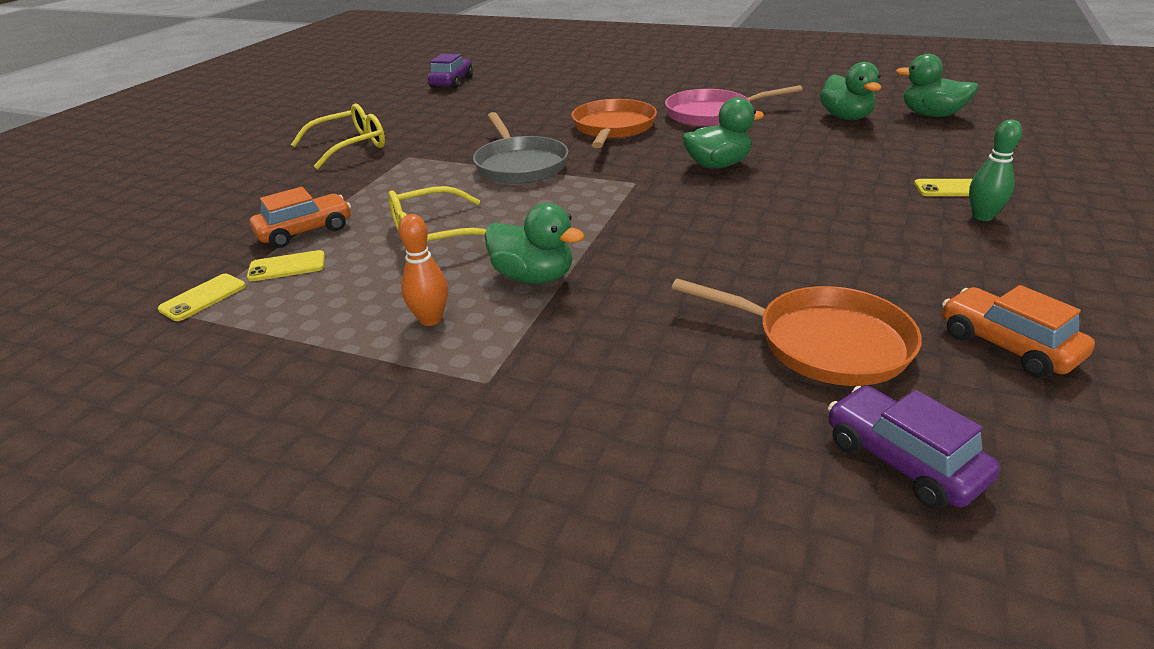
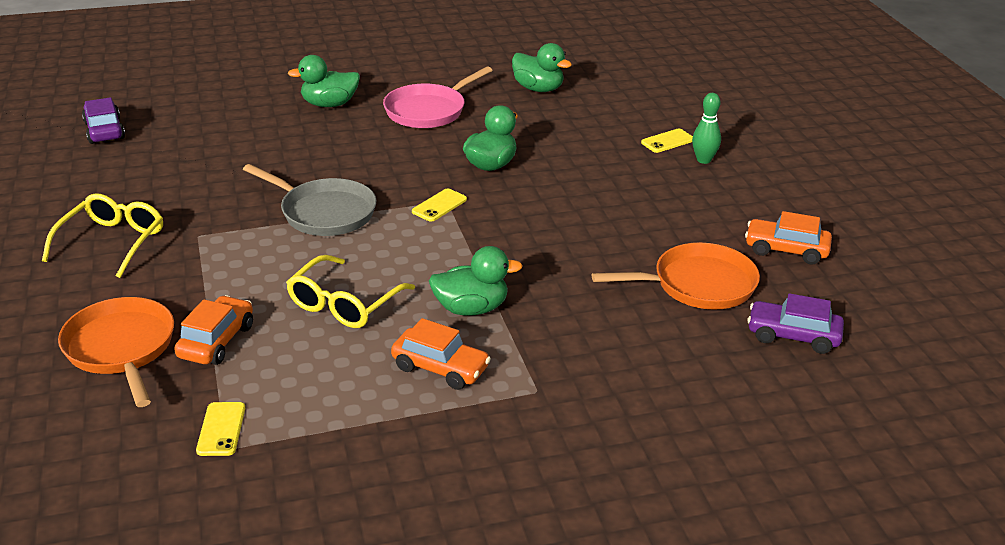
camera: 40 degrees left, 0 degrees up
yellow phone [247,250,325,281] -> yellow phone moved to [412,188,467,222]
orange bowling pin [398,214,448,326] -> orange car [391,318,491,390]
orange pan [571,99,657,148] -> orange pan moved to [58,297,174,407]
green duck [896,54,978,117] -> green duck moved to [288,55,360,107]

